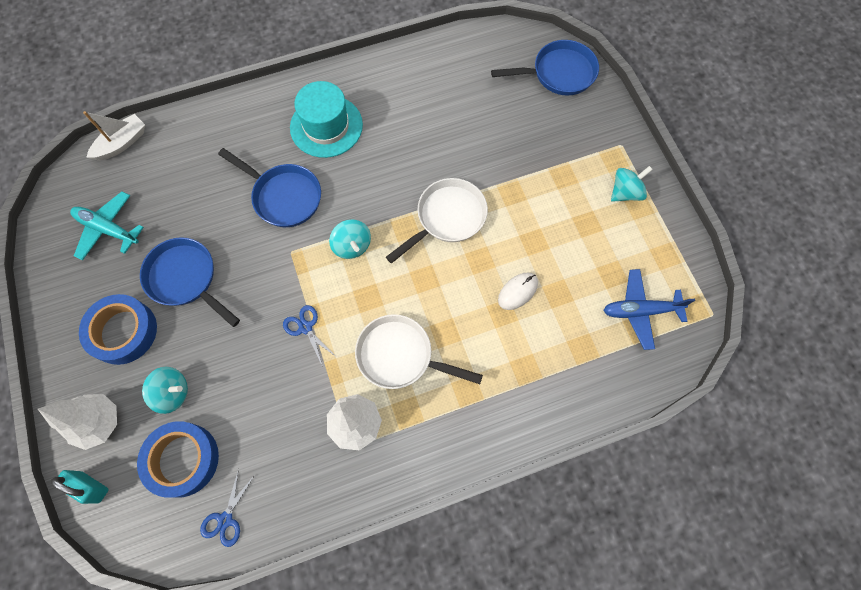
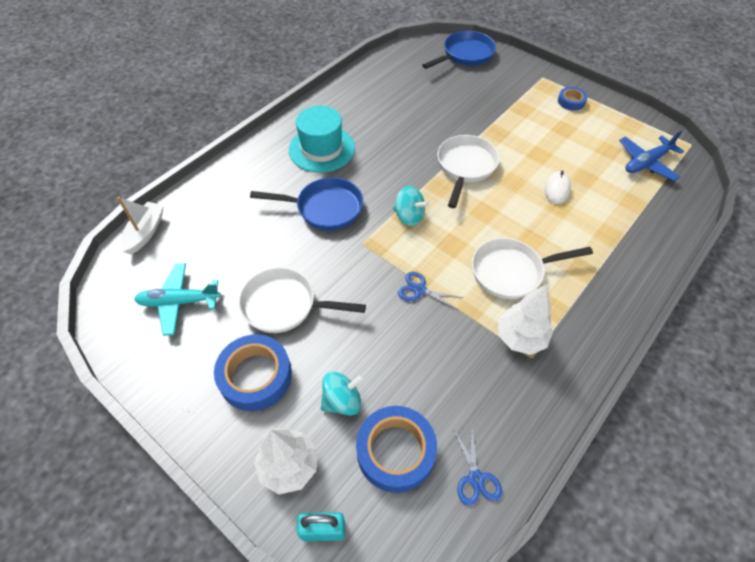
camera: 30 degrees left, 15 degrees down
blue pan [140,237,240,327] -> white pan [238,267,366,333]
turquoise spinning top [611,166,653,202] -> blue tape [558,87,587,111]

